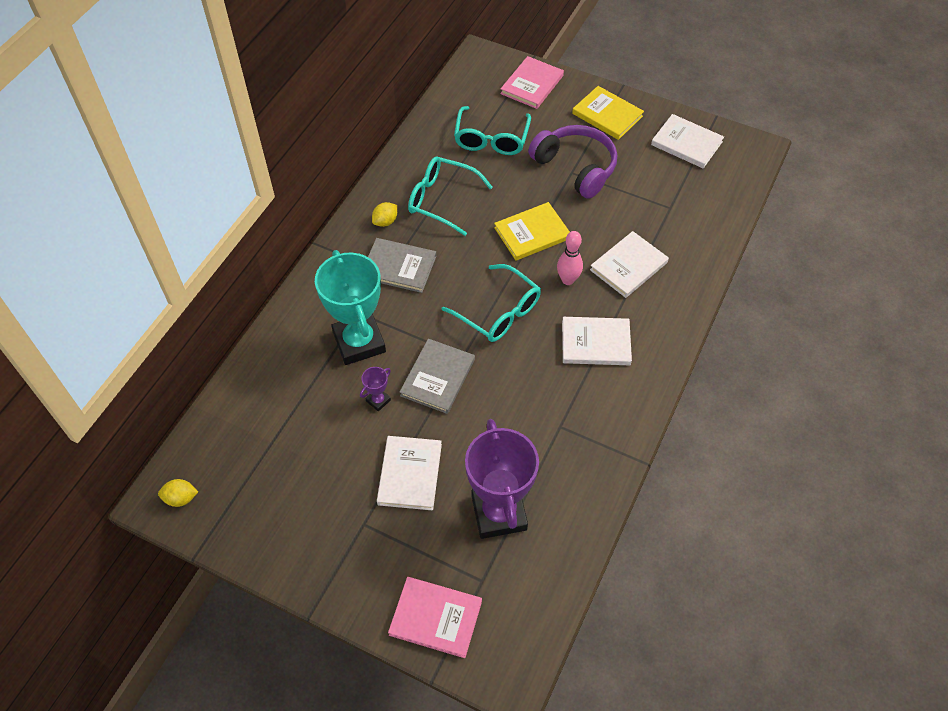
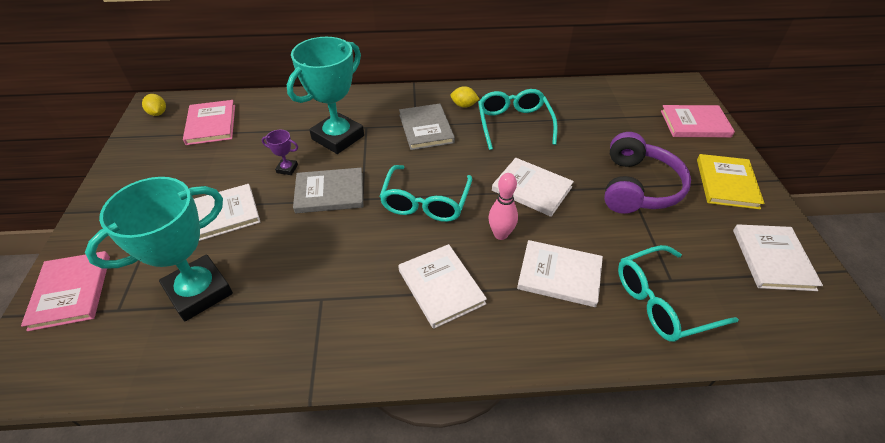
camera: 60 degrees right, 10 degrees down
turquoise glasses [454,106,531,155] -> turquoise glasses moved to [618,245,739,342]
purple trophy [465,419,539,539] -> turquoise trophy [85,177,233,321]
yellow book [494,202,570,261] -> white book [492,158,574,217]
none -> pink book [183,100,235,145]

